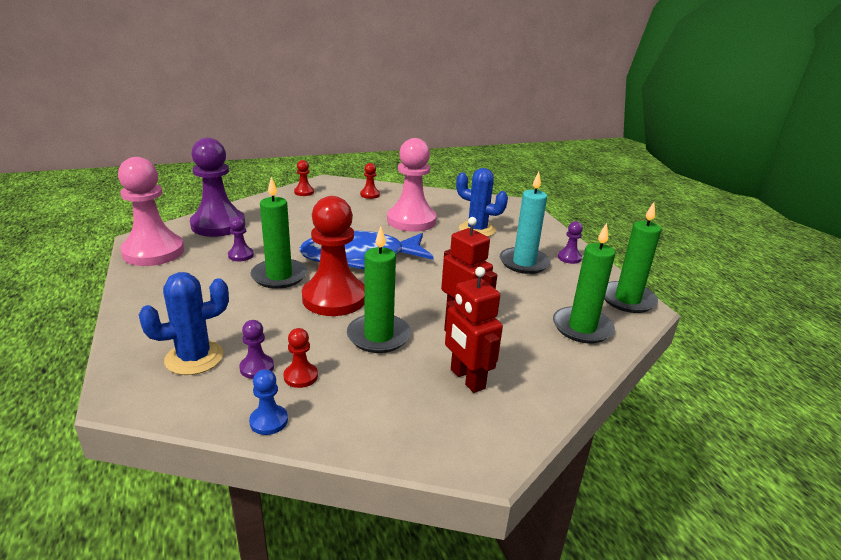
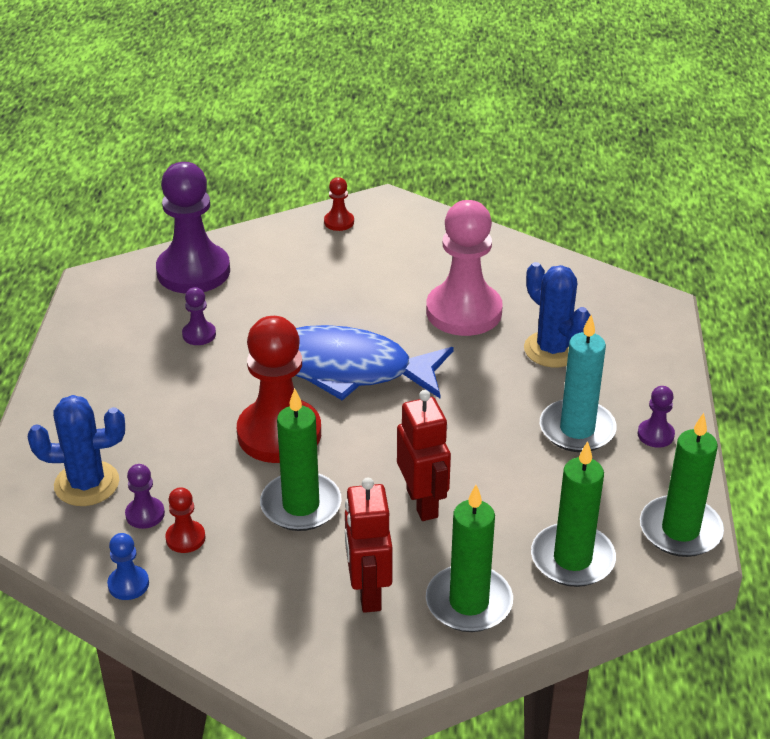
camera: 25 degrees right, 10 degrees up
pink pawn [118,157,184,266] -> none
green candle [251,177,307,289] -> green candle moved to [426,485,513,632]
red pawn [360,163,380,199] -> none

